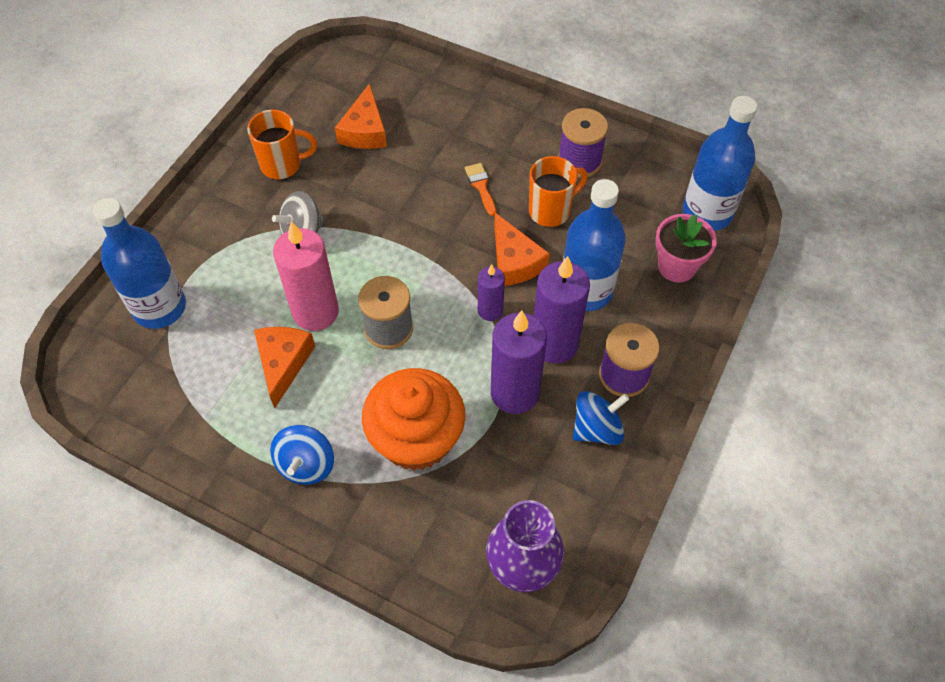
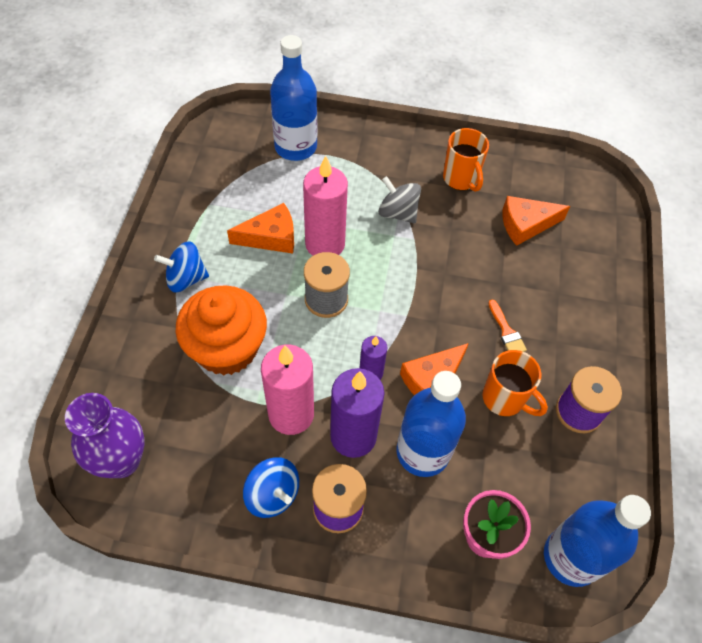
camera: 70 degrees right, 0 degrees up
orange brush [465,163,496,216] -> orange brush turned 105 degrees clockwise [488,299,527,352]
purple candle [491,311,547,414] -> pink candle [261,345,314,435]

